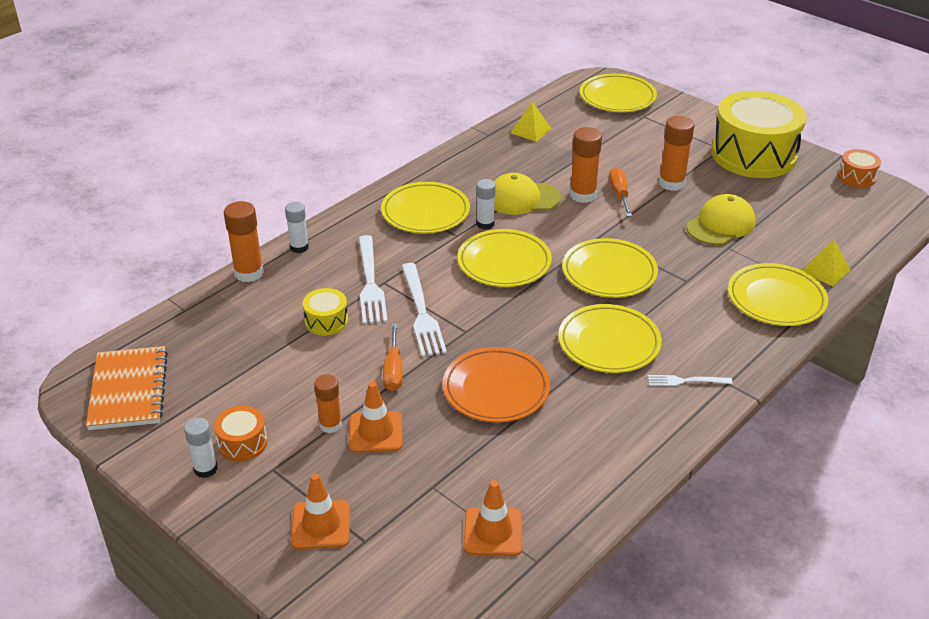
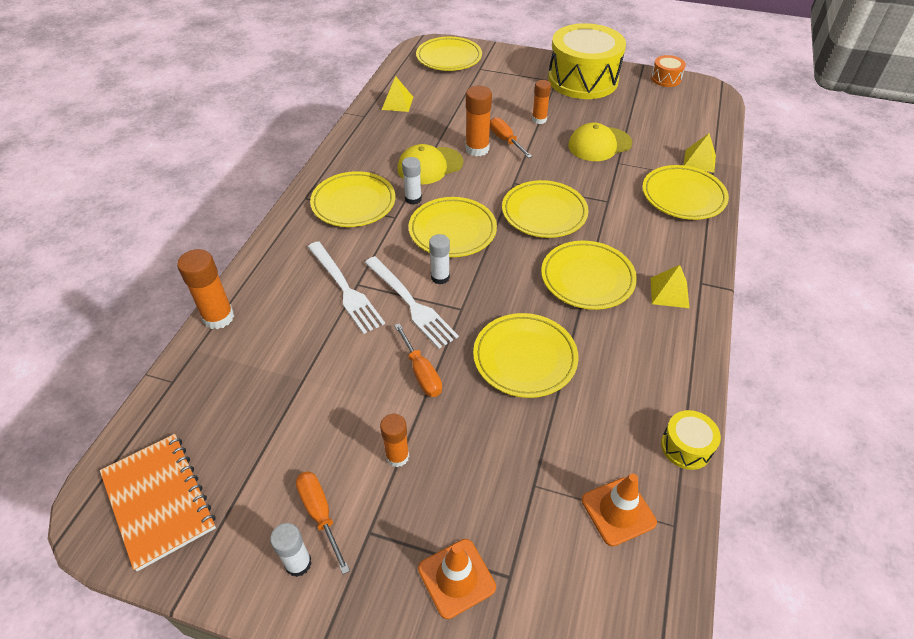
camera: 25 degrees left, 10 degrees up
orange drum [214,406,267,461] -> orange screwdriver [296,471,350,574]
white glue stick [285,202,309,253] -> white glue stick moved to [429,234,450,284]
yellow drum [303,288,348,336] -> yellow drum moved to [661,410,721,470]
orange traffic cone [349,382,403,453] -> none
orange plate [443,347,550,423] -> yellow plate [473,313,578,398]
white fork [648,375,732,386] -> yellow pyramid [651,265,689,308]
orange glue stick [659,116,694,191] -> orange glue stick [532,80,551,124], size x0.66
yellow cap [686,194,755,245] -> yellow cap turned 135 degrees counterclockwise [568,123,632,161]

